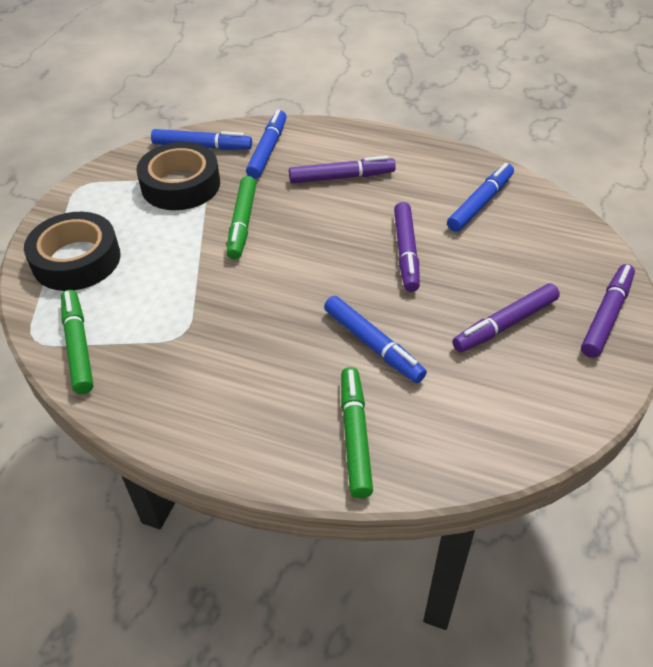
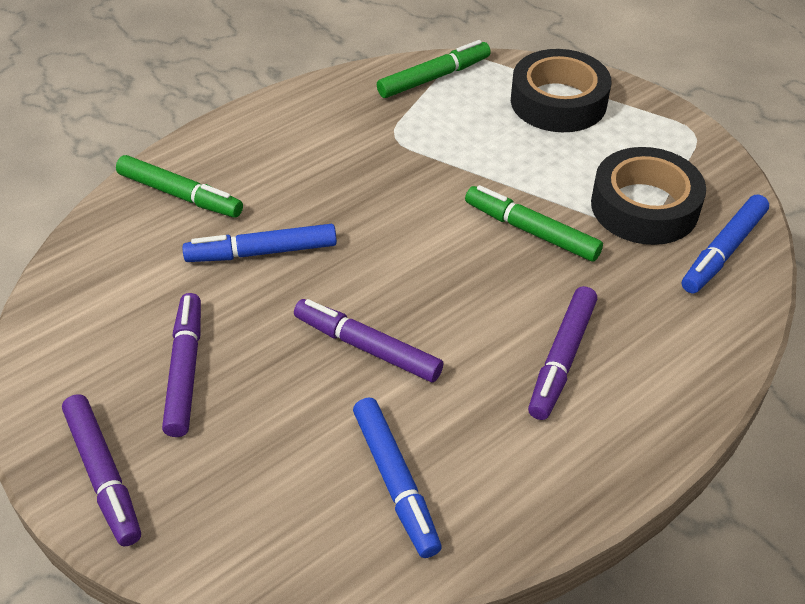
camera: 120 degrees right, 0 degrees up
green marker [61,290,93,394] -> green marker turned 45 degrees counterclockwise [377,40,491,98]
blue marker [246,110,287,179] -> none

